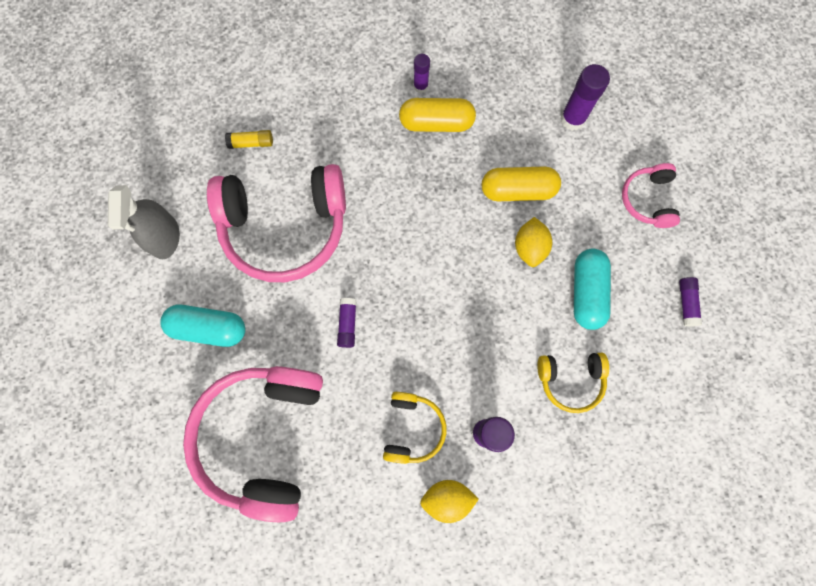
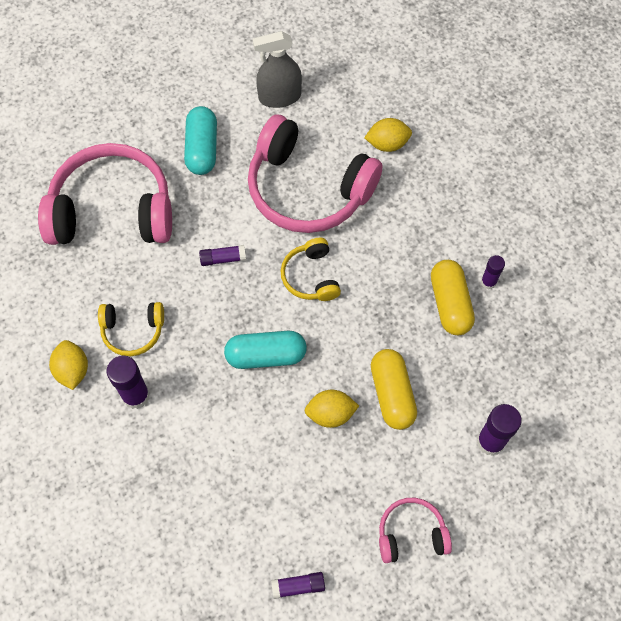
camera: 80 degrees right, 10 degrees down
pink headphones [207,164,346,282] -> pink headphones turned 45 degrees counterclockwise [248,115,383,233]
yellow glue stick [225,130,273,149] -> yellow lemon [364,118,412,152]
yellow headphones [537,353,609,413] -> yellow headphones moved to [281,238,341,301]
turquoise capsule [574,249,611,330] -> turquoise capsule moved to [224,331,307,369]

